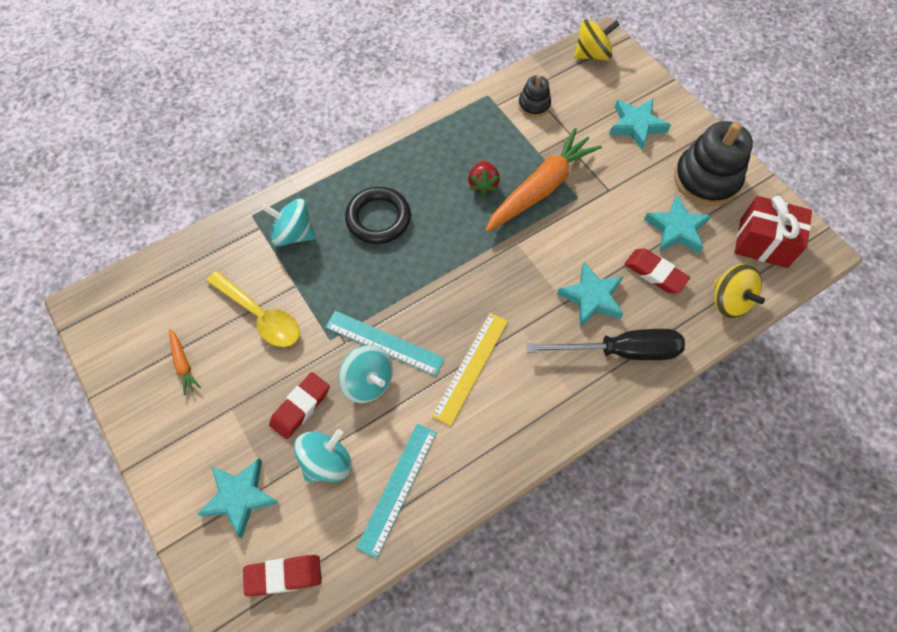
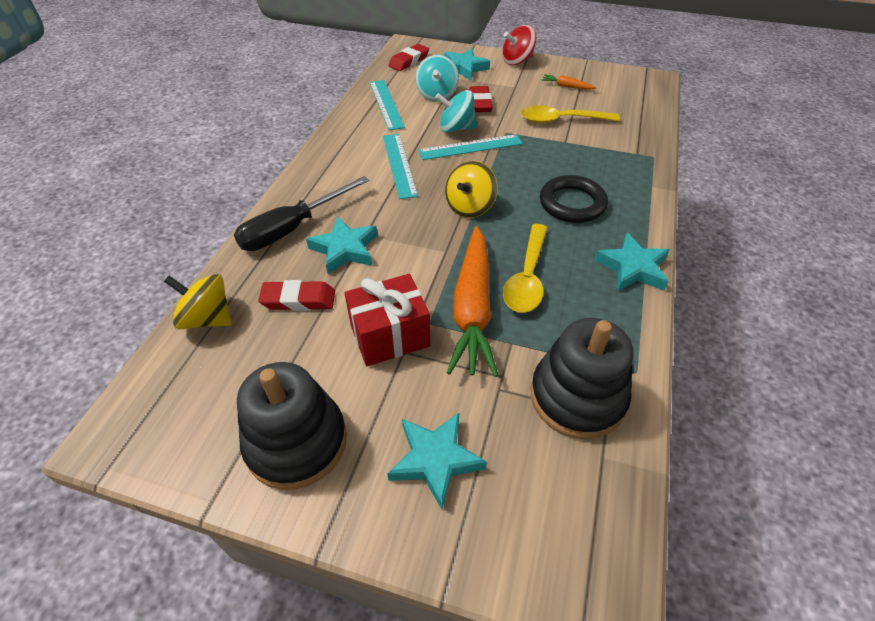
camera: 140 degrees right, 15 degrees down
turquoise spinning top [262,199,315,246] -> none
yellow ruler [432,313,508,426] -> turquoise ruler [383,134,418,199]
red strawberry [468,160,500,196] -> yellow spoon [503,224,548,313]
black stacking toy [518,75,551,117] -> black stacking toy [531,318,633,439], size x1.94
yellow spinning top [574,19,620,60] -> yellow spinning top moved to [445,161,498,218]
turquoise star [644,195,712,254] -> turquoise star moved to [594,233,669,291]
red gift [734,196,812,268] -> red gift moved to [344,274,430,366]
none -> red spinning top [502,25,536,65]

